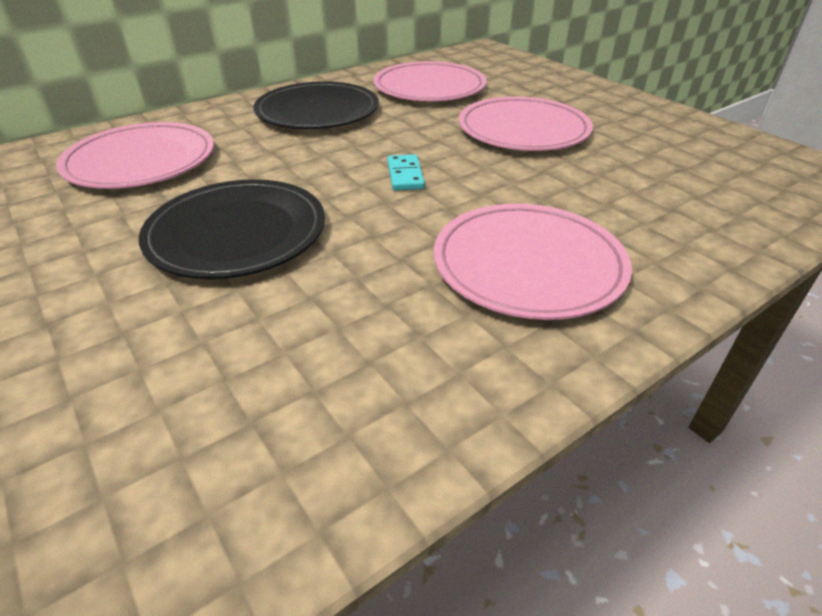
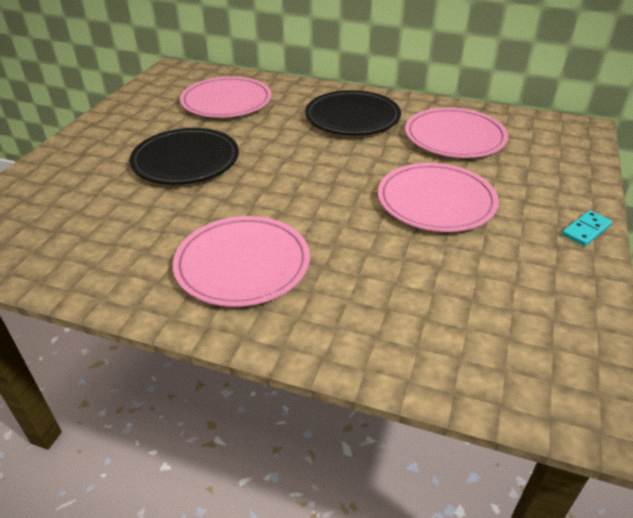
camera: 55 degrees right, 0 degrees up
turquoise domino [388,154,425,191] -> turquoise domino moved to [562,210,612,246]

